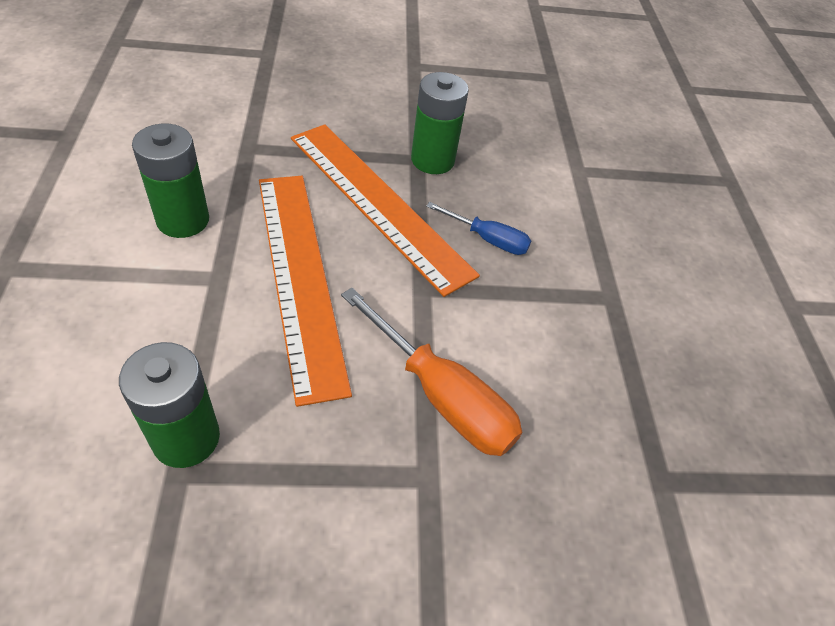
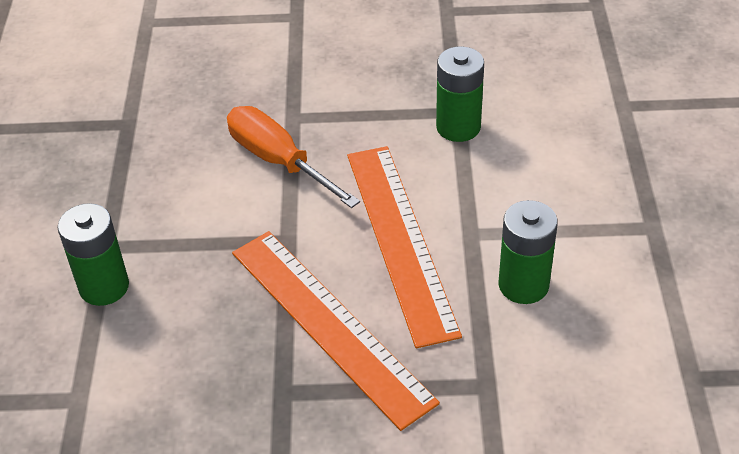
camera: 170 degrees left, 5 degrees down
green battery [411,72,469,174] -> green battery moved to [58,203,129,306]
blue screwdriver [426,202,531,255] -> none

